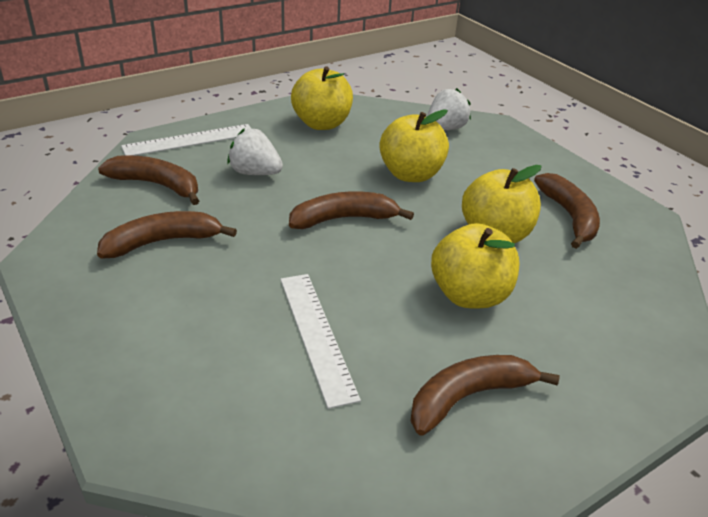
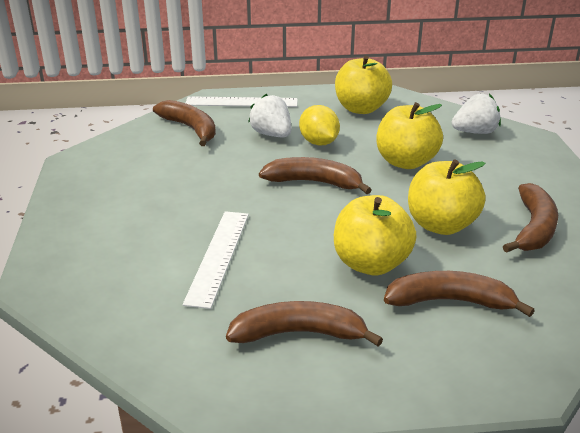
camera: 30 degrees right, 5 degrees down
brown banana [97,211,237,258] -> brown banana moved to [384,271,535,317]
none -> yellow lemon [299,105,340,146]

